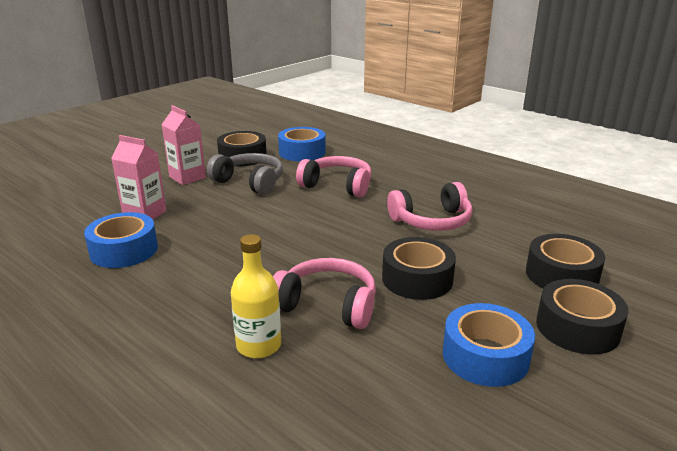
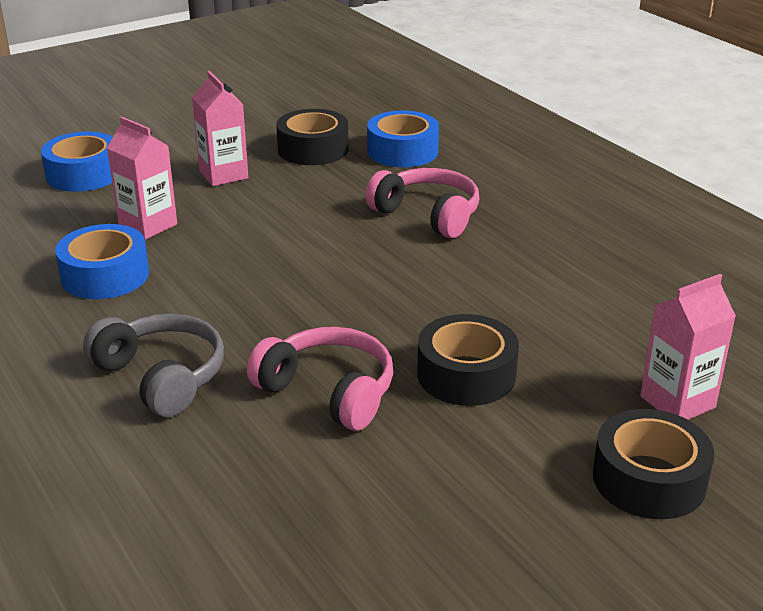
camera: 15 degrees right, 5 degrees up
grey headphones [207,153,283,195] -> grey headphones moved to [83,314,224,417]
yellow bottle [231,234,281,358] -> none
pink headphones [387,182,473,231] -> none
blue tape [443,303,535,387] -> blue tape moved to [41,132,113,192]
black tape [526,234,605,288] -> pink carton [640,274,736,420]

